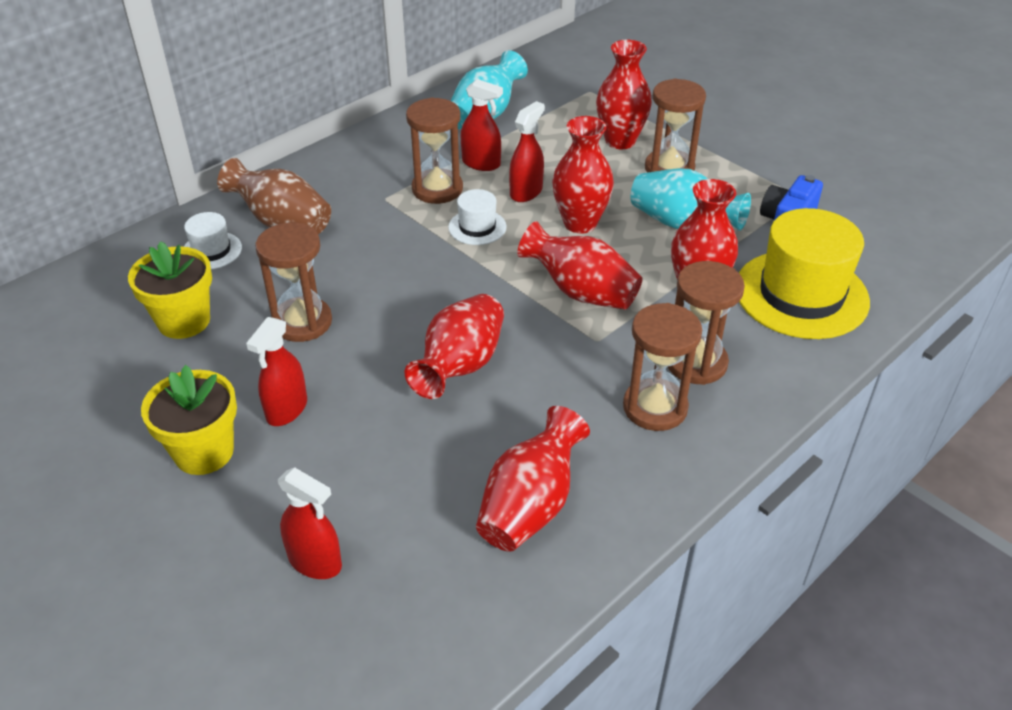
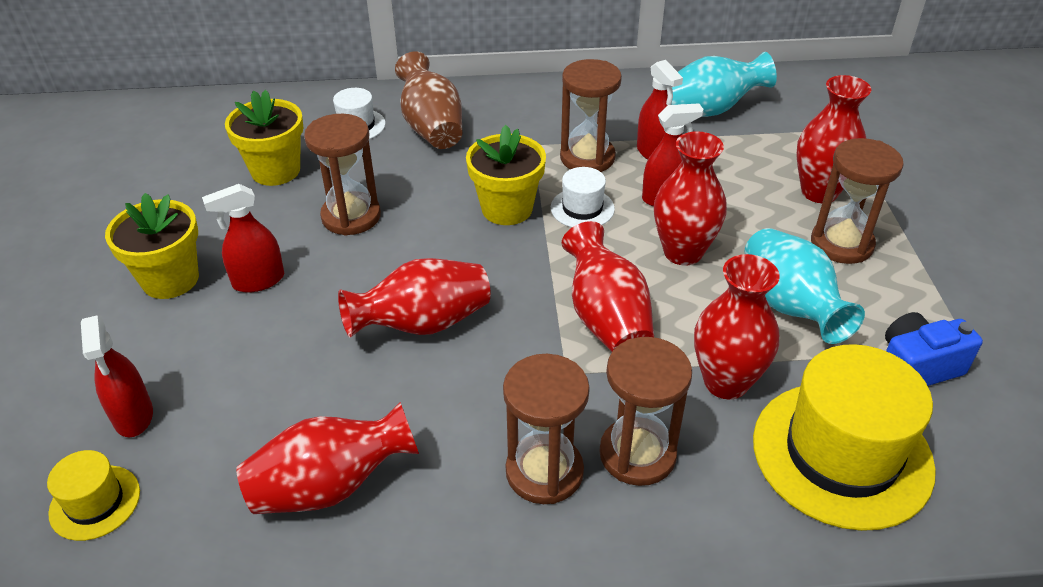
camera: 40 degrees right, 0 degrees up
none -> yellow hat [47,450,140,541]
none -> yellow flower pot [466,125,546,225]

